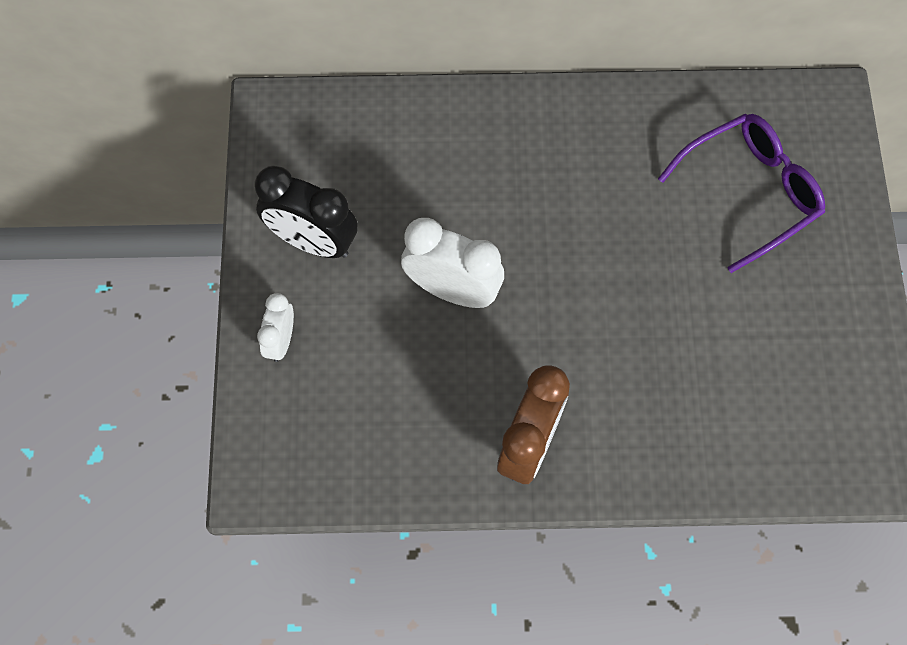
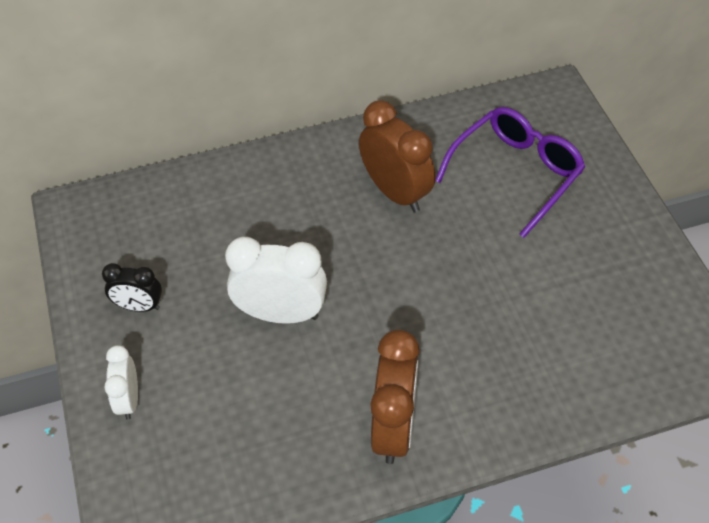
camera: 15 degrees left, 15 degrees down
black clock [255,166,358,258] -> black clock [102,263,162,312], size x0.58
none -> brown clock [359,100,435,213]

